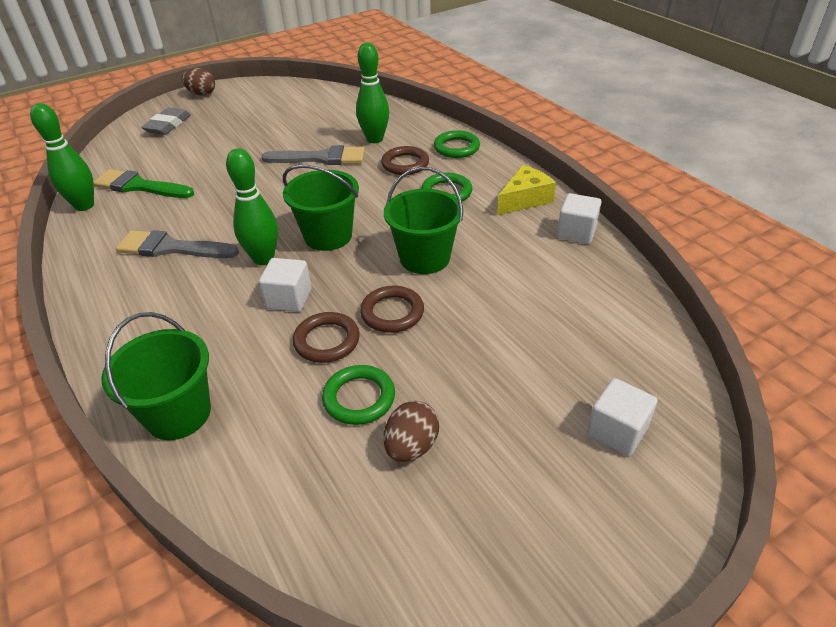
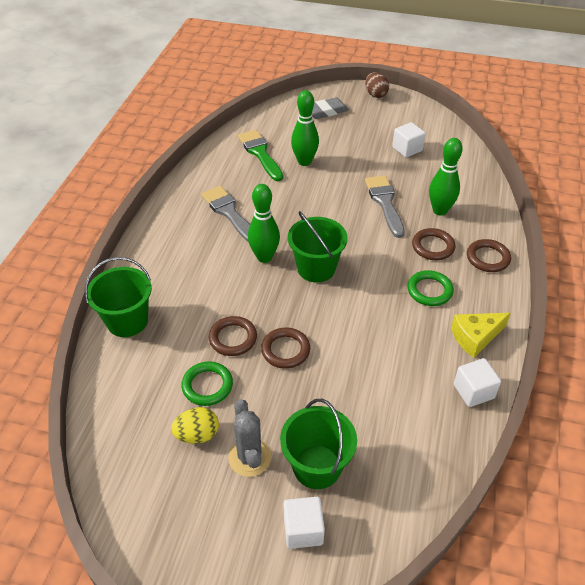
camera: 45 degrees right, 5 degrees up
green bowling pin [30,103,94,211] -> green bowling pin moved to [291,90,319,166]
white cube [259,258,311,312] -> white cube moved to [392,122,425,158]
grey brush [261,145,365,165] -> grey brush turned 150 degrees counterclockwise [365,175,405,238]
green bucket [384,167,464,274] -> green bucket moved to [280,399,357,489]
brown egg [384,401,439,462] -> yellow egg [171,407,219,444]
green ring [434,130,480,158] -> brown ring [467,239,511,272]
yellow cheese [497,165,556,215] -> yellow cheese turned 150 degrees clockwise [451,313,511,358]
none -> grey cactus [228,399,271,477]

